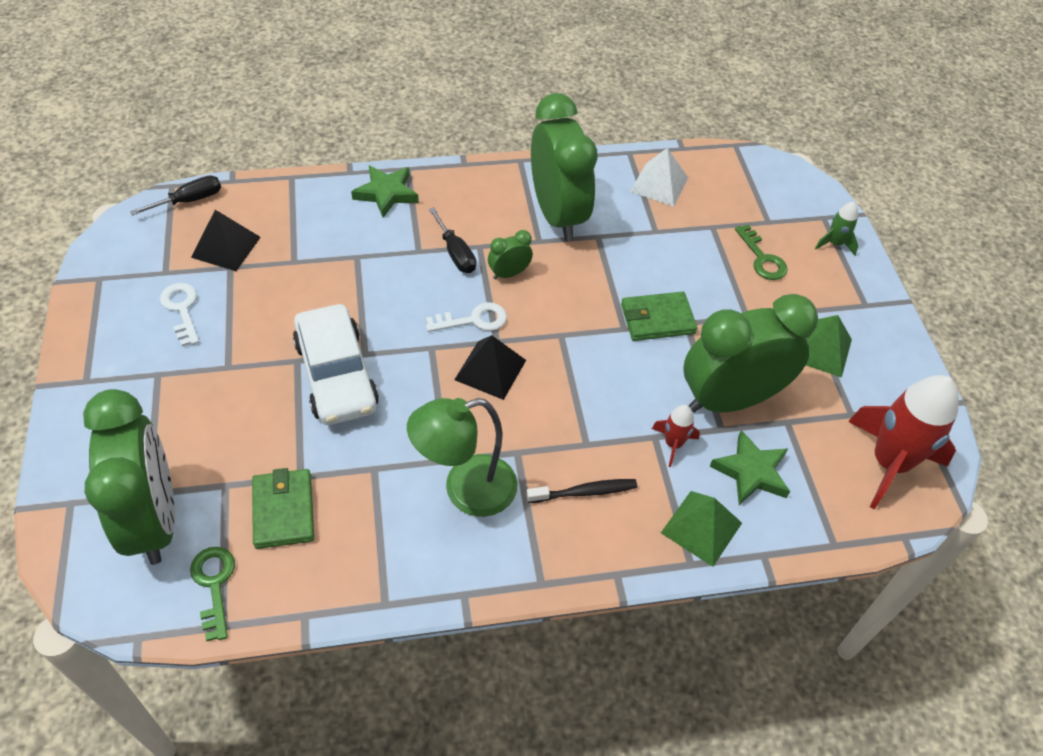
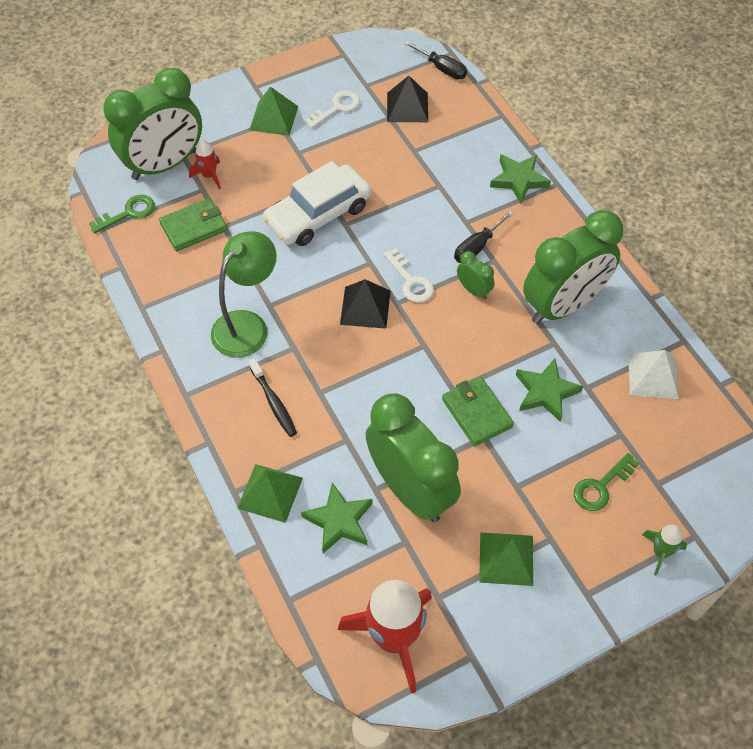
camera: 75 degrees right, 5 degrees up
green lamp [407,398,518,517] -> green lamp turned 75 degrees clockwise [211,231,276,358]
red rocket [652,405,700,467] -> red rocket moved to [189,140,221,189]
none -> green pyramid [249,87,298,136]
none -> green star [516,359,583,422]

